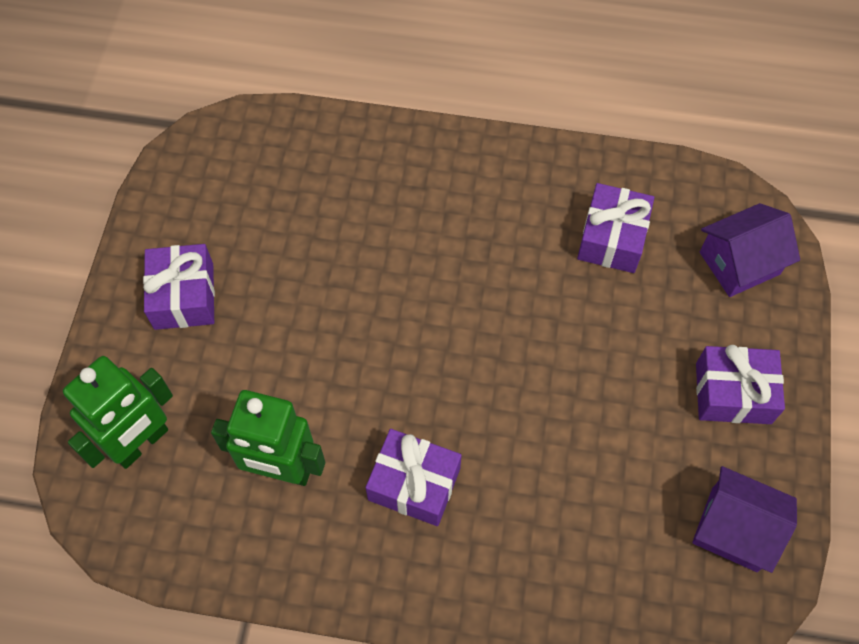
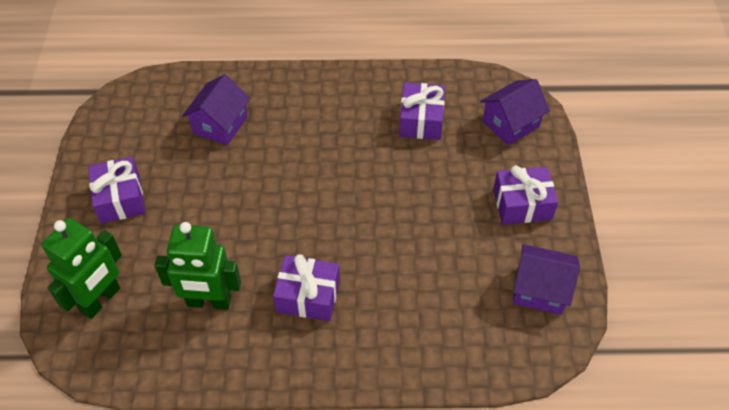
camera: 10 degrees left, 10 degrees down
none -> purple house [182,74,250,145]

